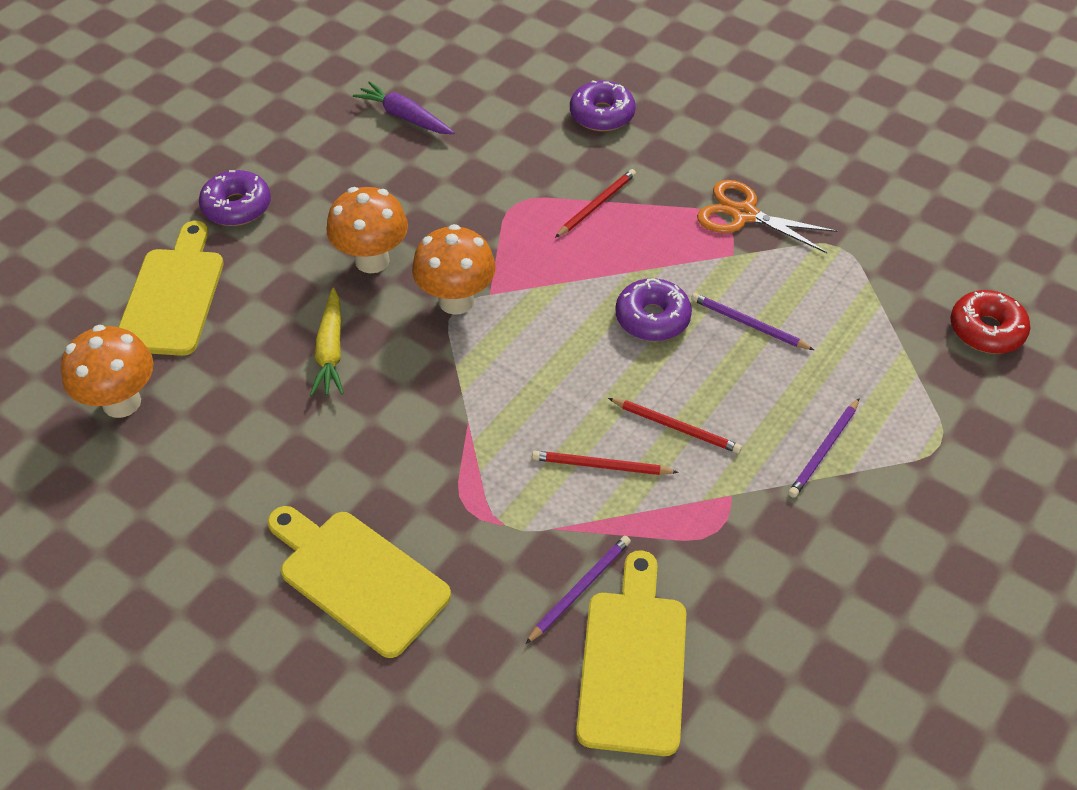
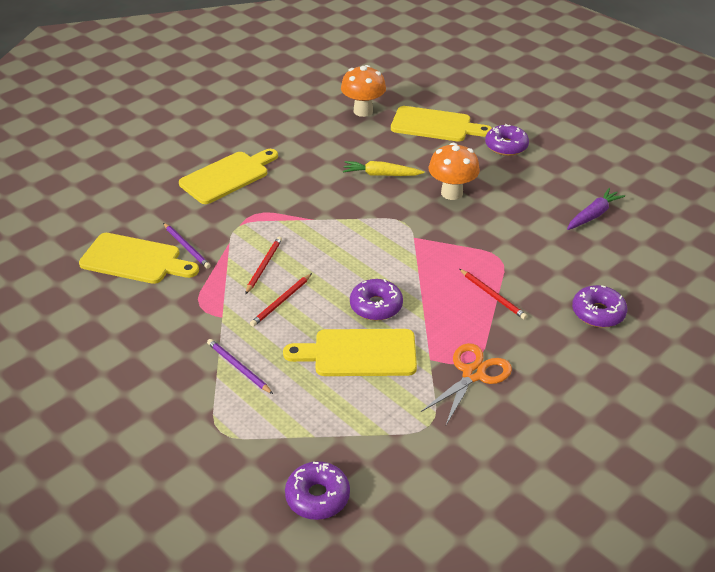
camera: 100 degrees right, 10 degrees down
orange mushroom [412,224,496,315] -> none
purple pencil [691,293,814,350] -> yellow cutting board [283,329,417,376]
red donut [951,290,1031,354] -> purple donut [285,461,350,520]

